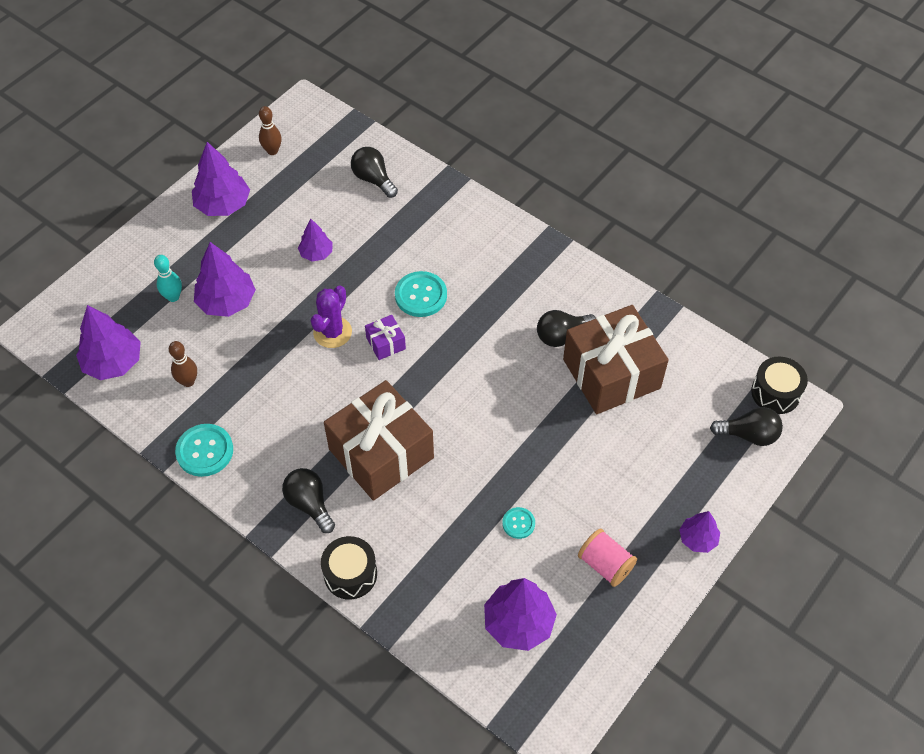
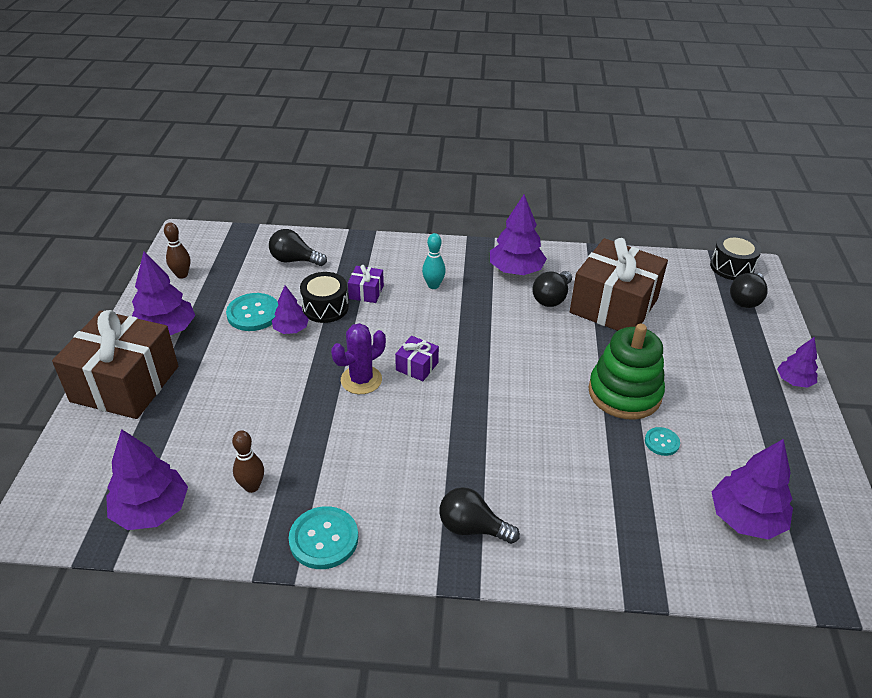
camera: 35 degrees left, 15 degrees down
turquoise bowling pin [154,255,182,302] -> turquoise bowling pin moved to [422,233,446,289]
purple tree [194,242,256,317] -> purple tree moved to [490,195,547,275]
purple cactus [311,285,352,348] -> purple cactus turned 60 degrees clockwise [331,323,386,394]
black drum [321,536,377,600] -> black drum moved to [300,272,349,323]
brown gift [324,380,434,501] -> brown gift moved to [52,310,178,419]
turquoise button [395,271,447,317] -> turquoise button moved to [226,293,278,331]
pink spool [578,529,637,587] -> none
black light bulb [710,407,783,446] -> black light bulb turned 150 degrees clockwise [730,272,768,308]
none -> purple gift [348,265,384,303]
none -> green stacking toy [588,324,665,420]

